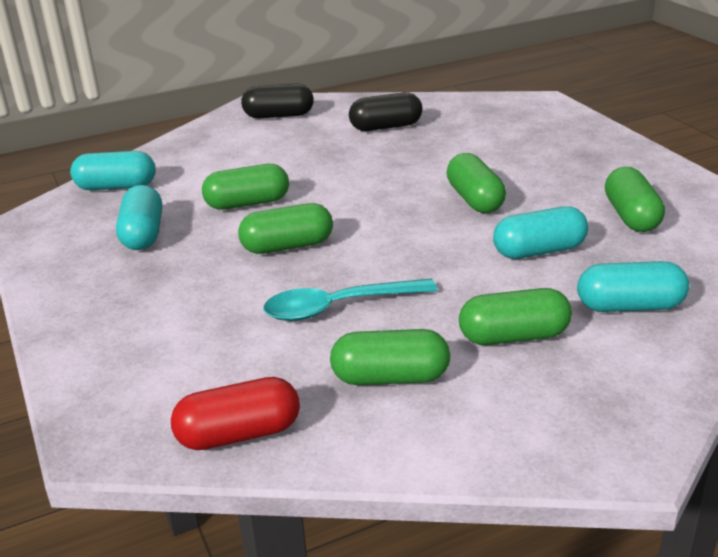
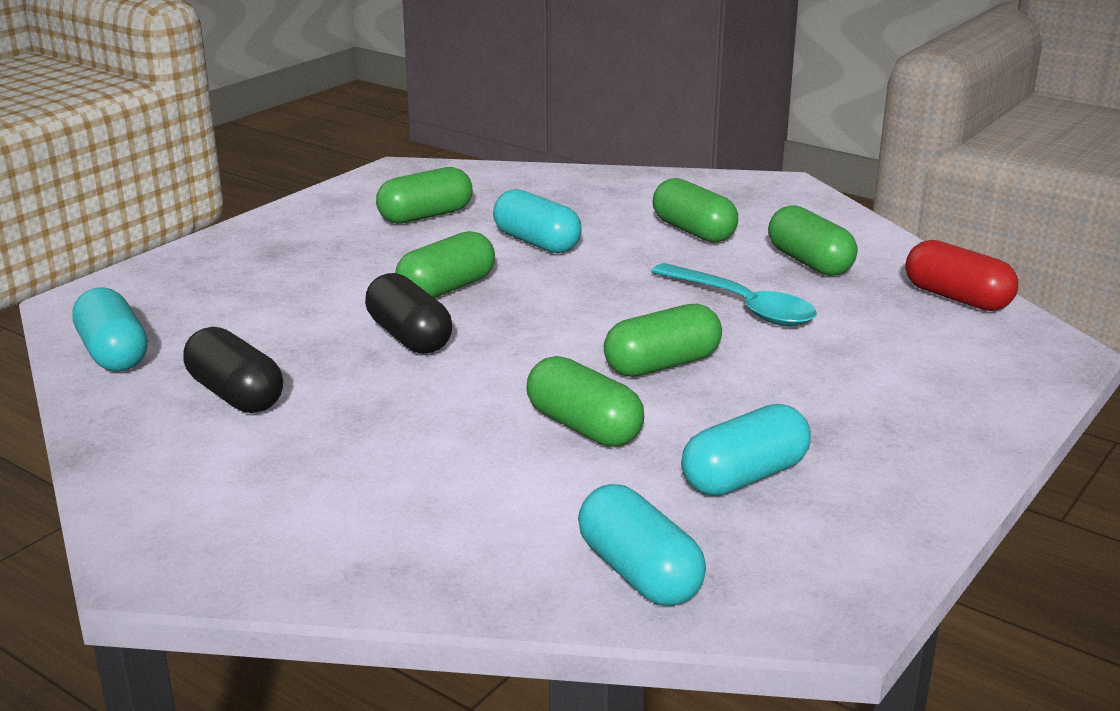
camera: 120 degrees left, 5 degrees down
green capsule [238,203,333,254] -> green capsule turned 75 degrees counterclockwise [604,304,722,377]
black capsule [241,83,314,119] -> black capsule moved to [365,273,452,354]
turquoise capsule [577,261,689,312] -> turquoise capsule moved to [72,287,148,372]

